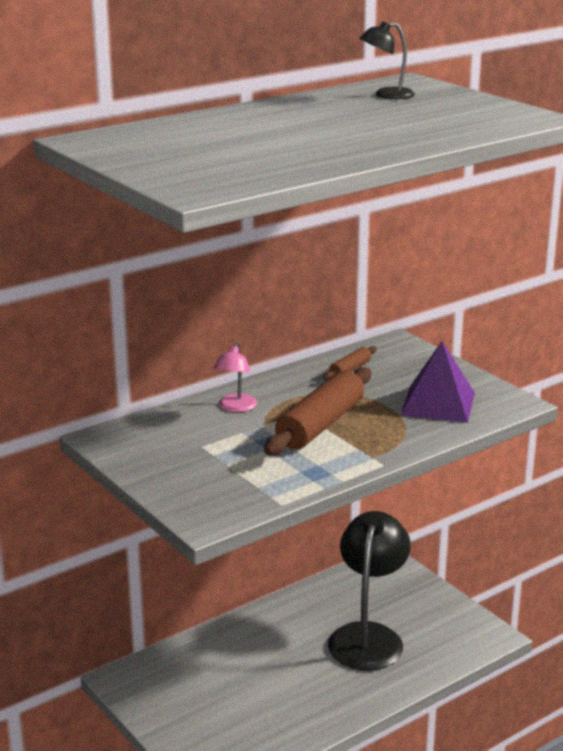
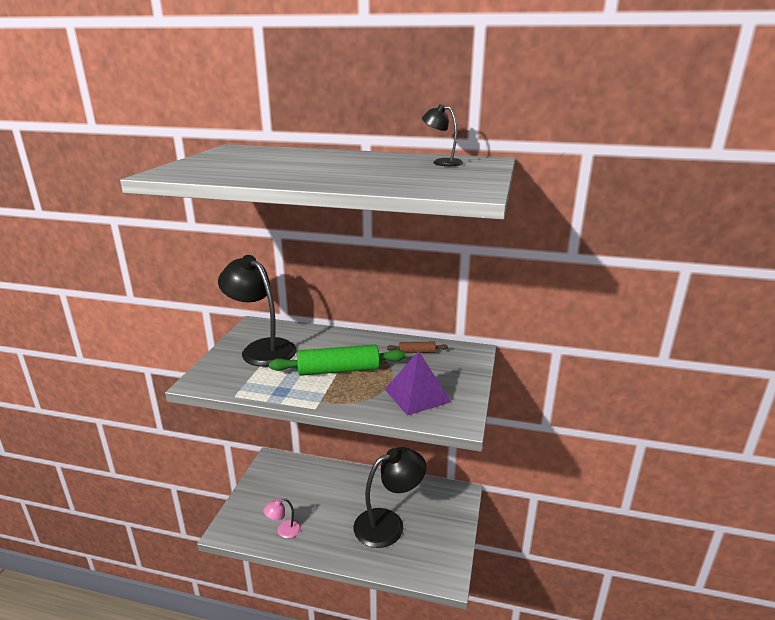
camera: 50 degrees right, 0 degrees up
pink lamp [214,343,257,412] -> pink lamp moved to [263,498,301,538]
brown rolling pin [264,367,371,456] -> green rolling pin [269,345,406,376]
none -> black lamp [218,255,296,367]

